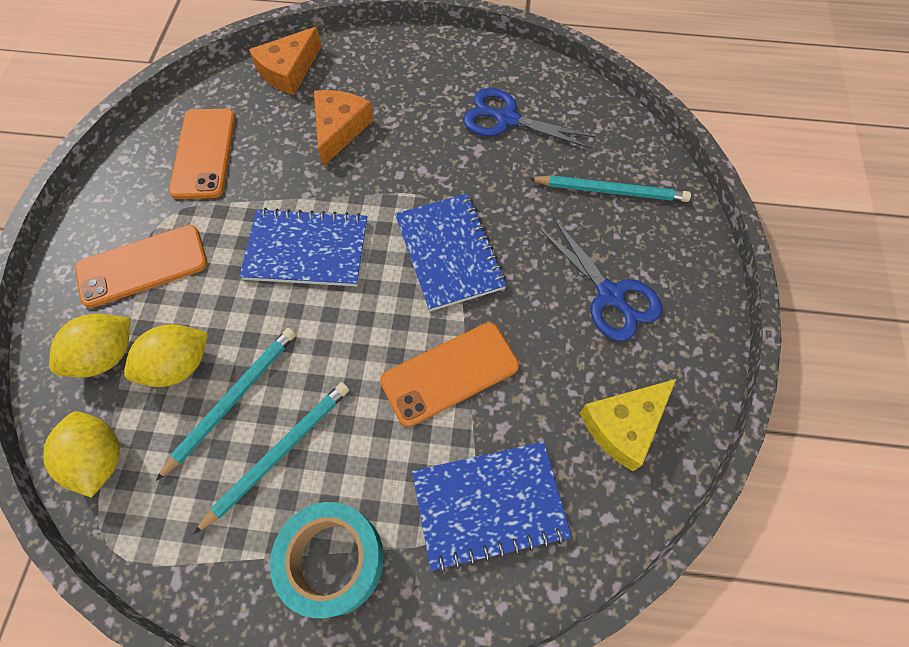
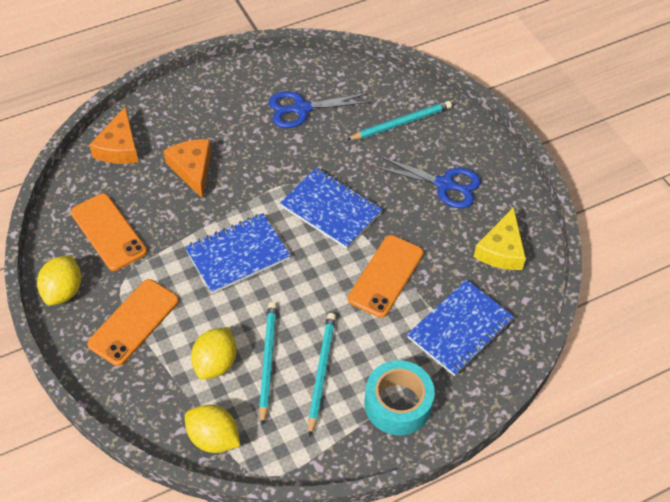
camera: 35 degrees left, 10 degrees down
yellow lemon [49,314,131,378] -> yellow lemon moved to [37,255,81,305]

